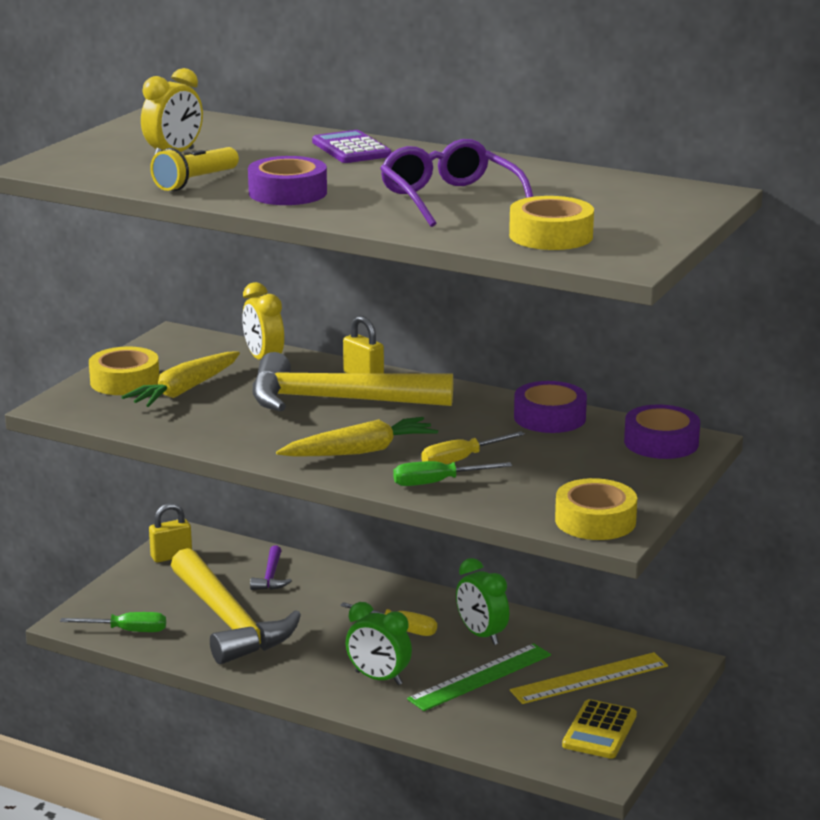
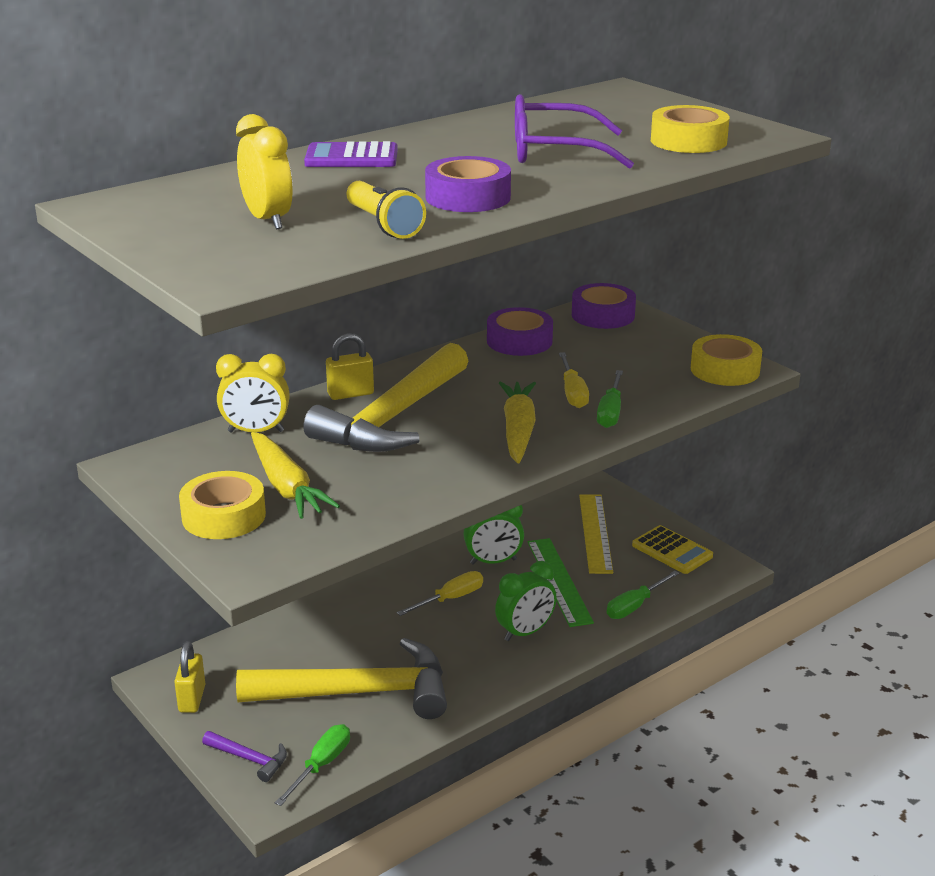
camera: 65 degrees left, 5 degrees up
purple hammer [250,545,292,590] -> purple hammer moved to [202,731,287,782]
none -> green screwdriver [607,571,679,619]

